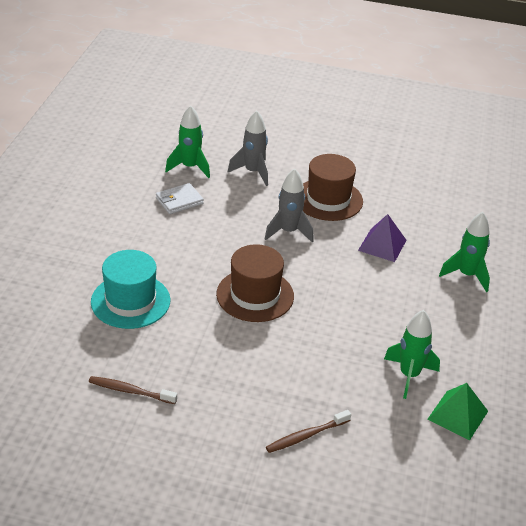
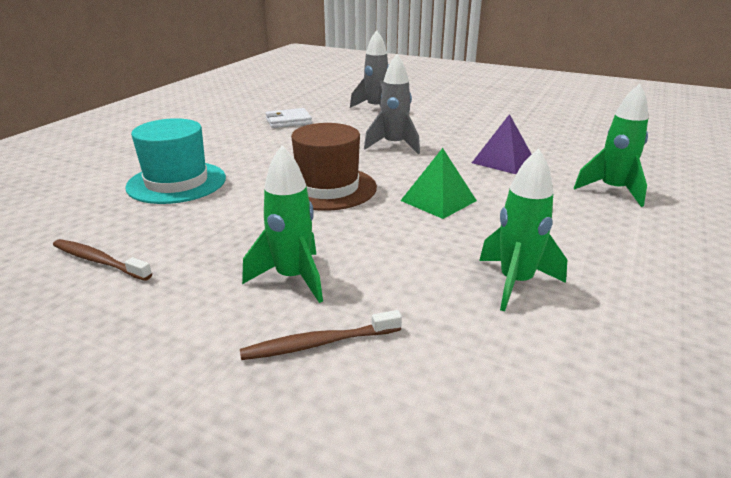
camera: 15 degrees right, 10 degrees down
green rocket [165,105,210,178] -> green rocket moved to [242,146,323,303]
brown hat [303,154,363,221] -> none
green pyramid [428,383,488,440] -> green pyramid moved to [400,148,477,219]

